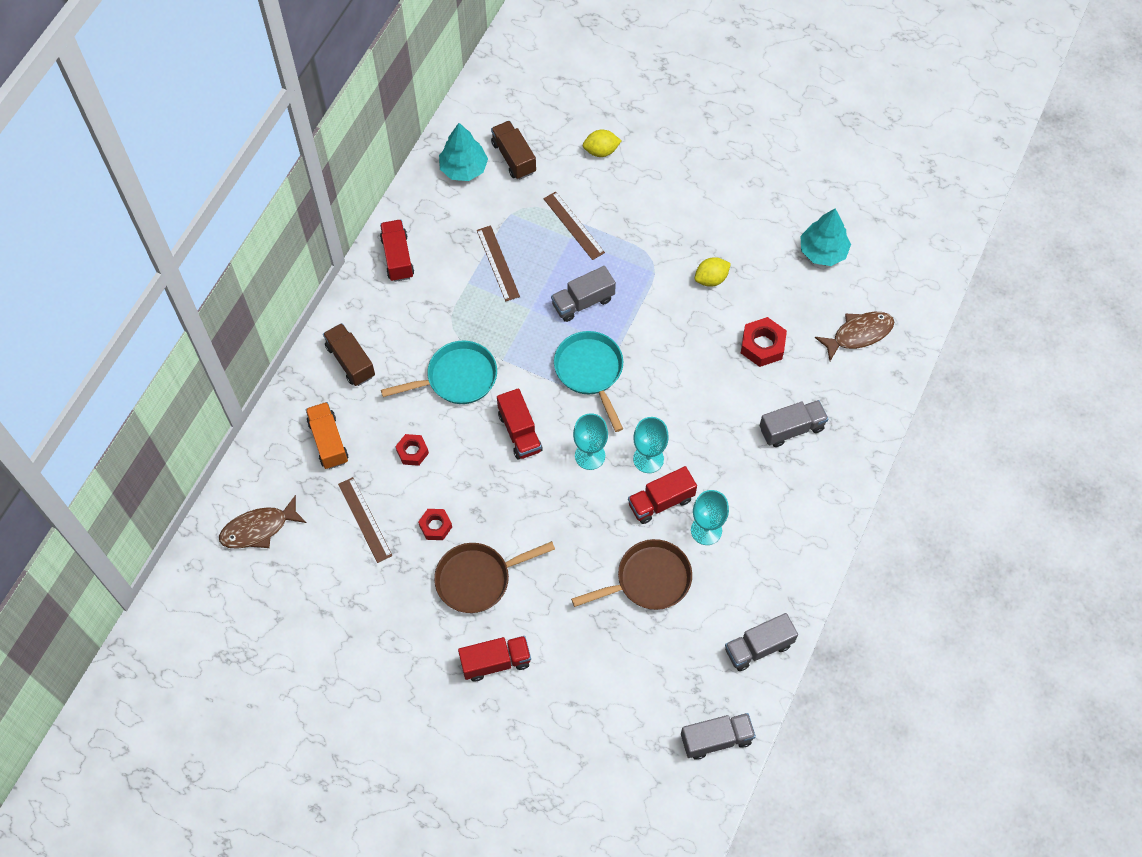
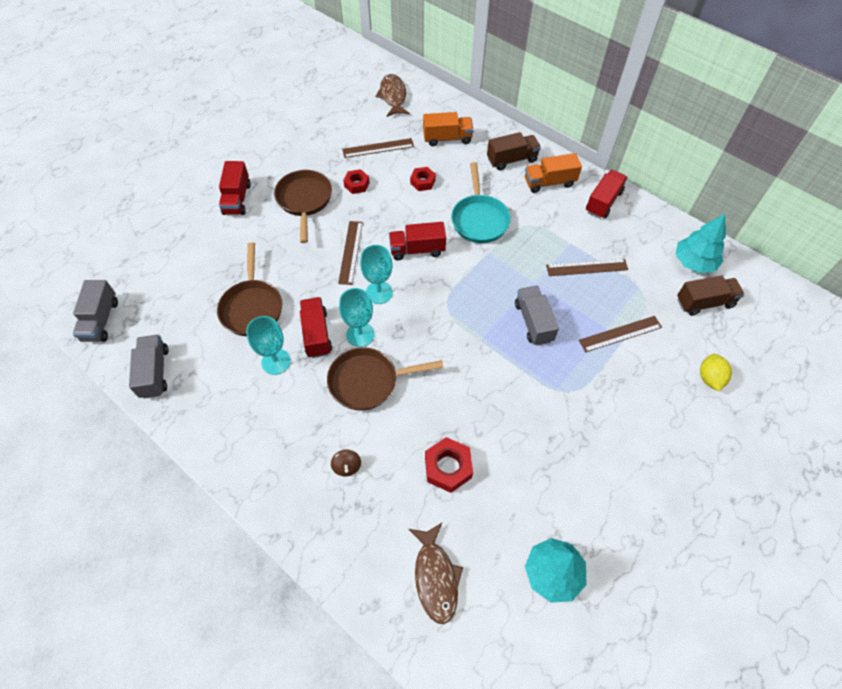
camera: 105 degrees right, 5 degrees down
red truck [380,220,414,282] -> red truck turned 60 degrees counterclockwise [586,170,628,218]
turquoise pan [554,331,623,432] -> none
yellow lemon [695,257,731,287] -> none
grey truck [759,400,828,447] -> brown spinning top [331,449,361,477]
none -> brown pan [327,347,443,411]
none -> brown ruler [338,221,363,285]
none -> orange truck [525,153,582,193]

